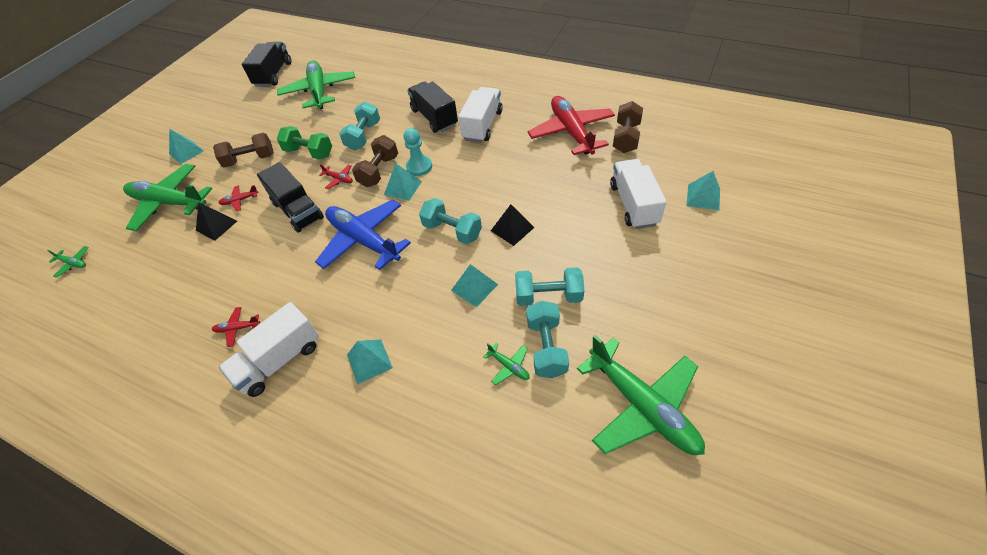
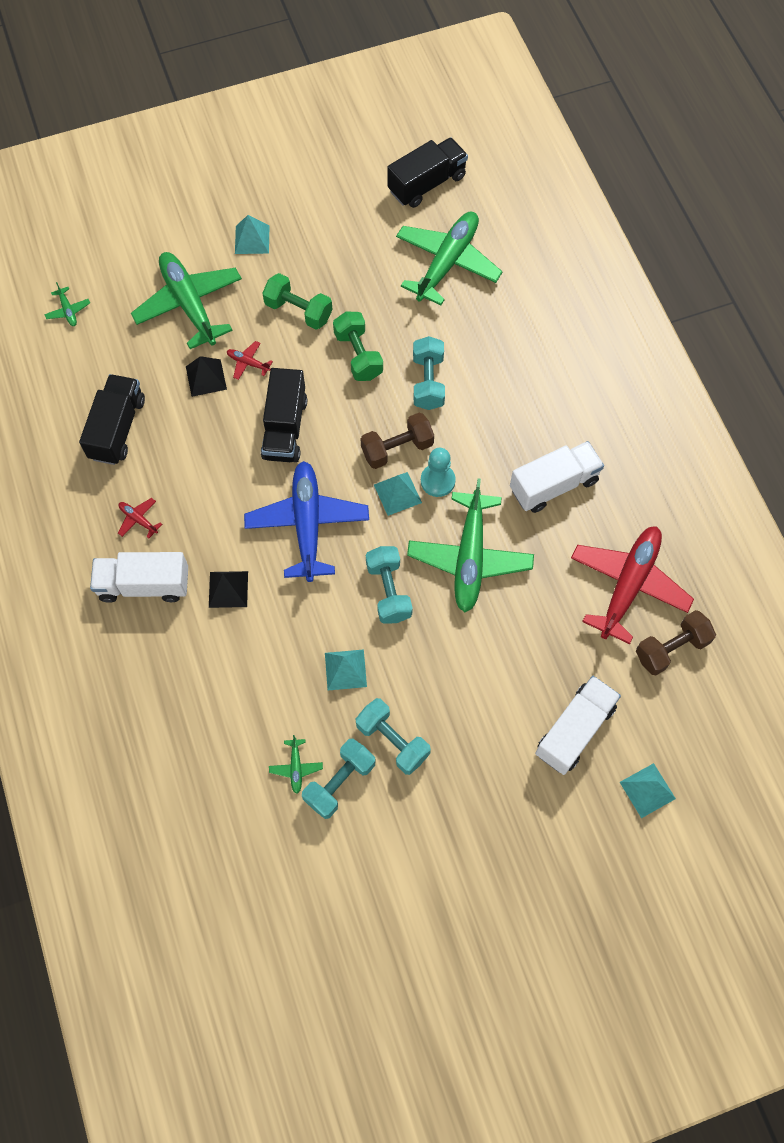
camera: 40 degrees right, 15 degrees up
brown dumbbell [213,132,274,168] -> green dumbbell [262,273,332,329]
red plane [319,164,353,189] -> none
turquoise dumbbell [339,102,380,150] -> turquoise dumbbell turned 60 degrees counterclockwise [413,336,445,410]
turquoise pyramid [347,339,393,385] -> none
black truck [407,81,458,133] -> black truck moved to [79,374,145,465]
black pyramid [491,204,535,246] -> black pyramid moved to [209,571,248,608]
green plane [577,335,705,455] -> green plane moved to [407,478,534,612]

